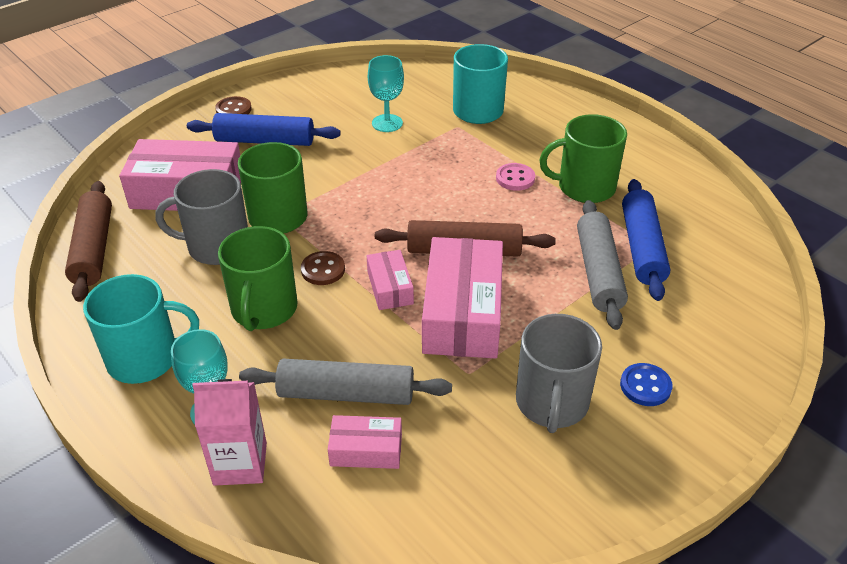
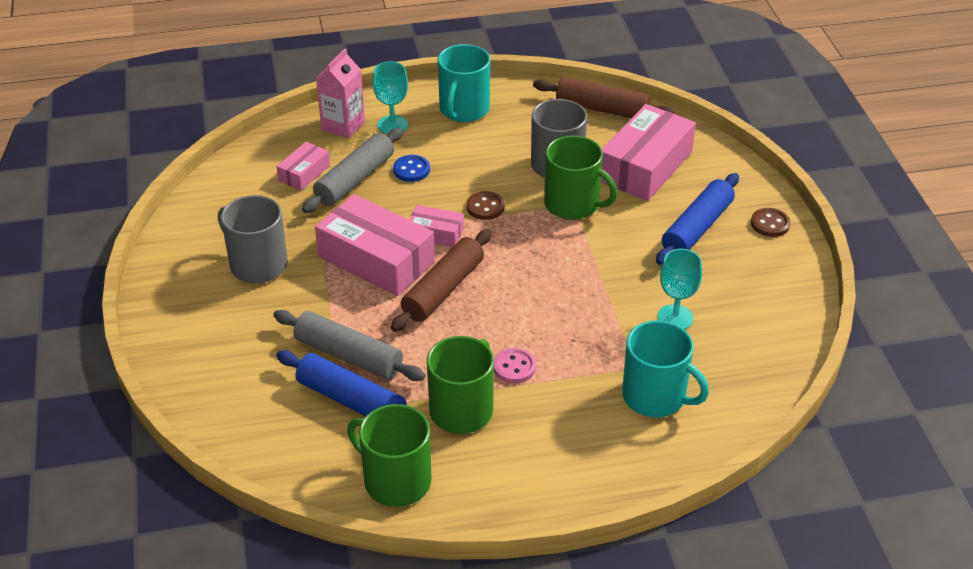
camera: 120 degrees right, 0 degrees up
green mug [218,226,297,331] -> green mug moved to [347,404,431,507]
blue button [620,363,672,406] -> blue button moved to [393,155,430,182]

